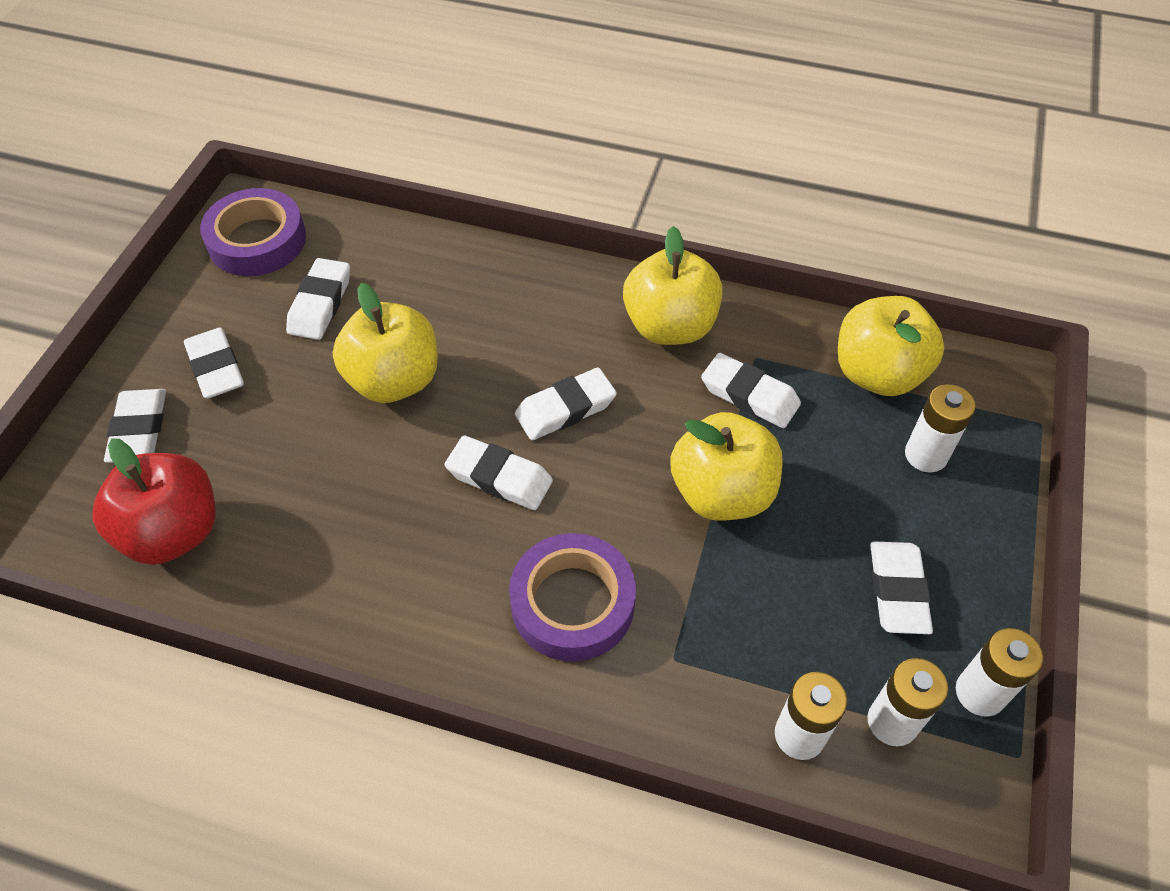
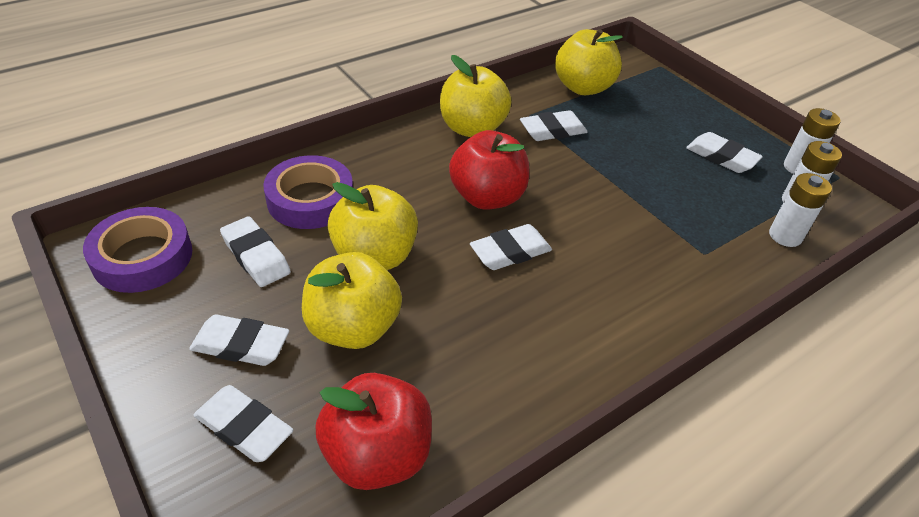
camera: 55 degrees left, 10 degrees down
purple tape [509,533,636,662] -> purple tape moved to [263,155,353,229]
white eraser [515,368,617,440] -> red apple [449,130,529,210]
yellow apple [670,412,782,521] -> yellow apple moved to [302,252,402,349]
white battery [905,384,976,473] -> none

